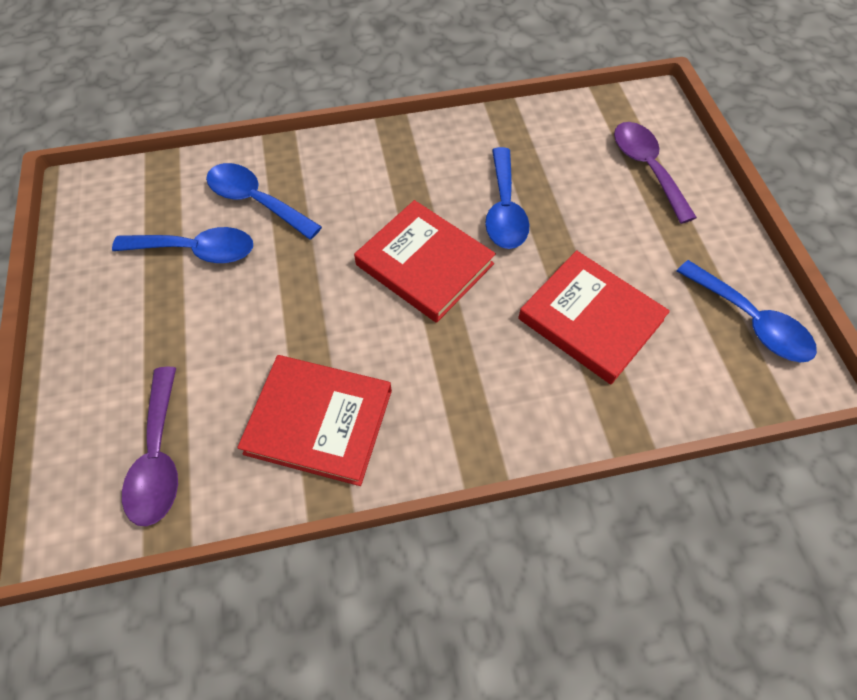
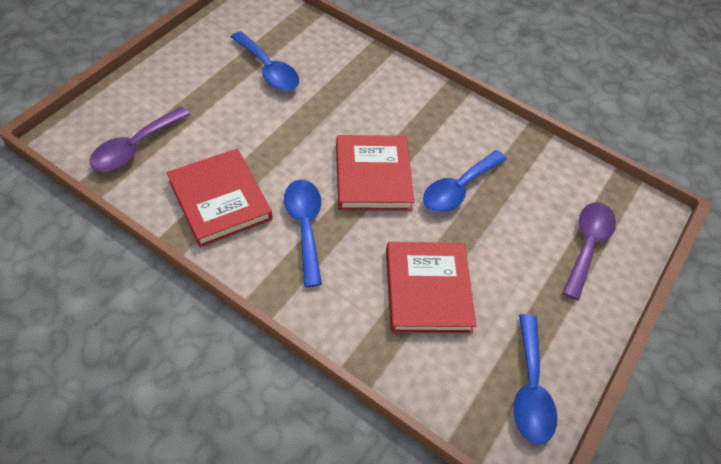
camera: 40 degrees right, 5 degrees down
blue spoon [206,163,322,240] -> blue spoon moved to [284,180,322,287]

